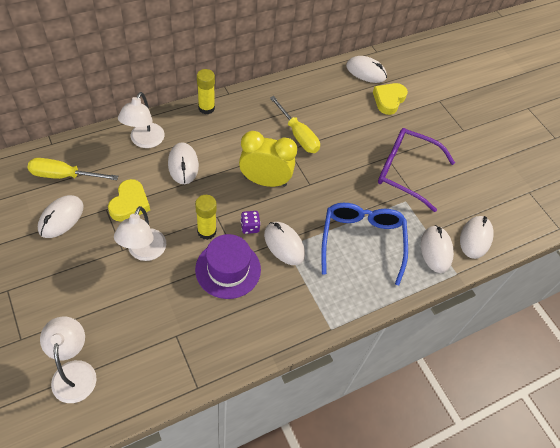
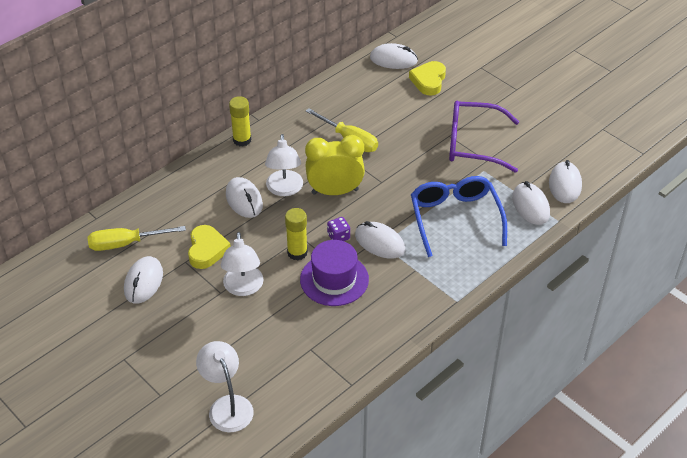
camera: 10 degrees left, 10 degrees down
white lamp [118,92,165,148] -> white lamp moved to [265,134,303,196]

